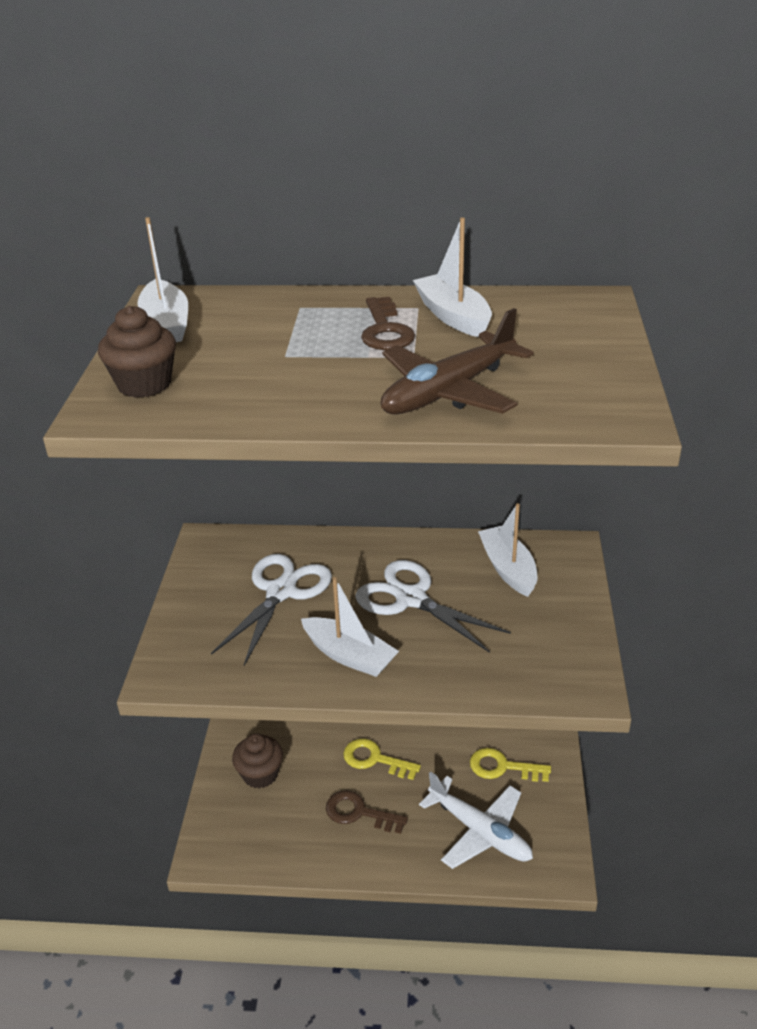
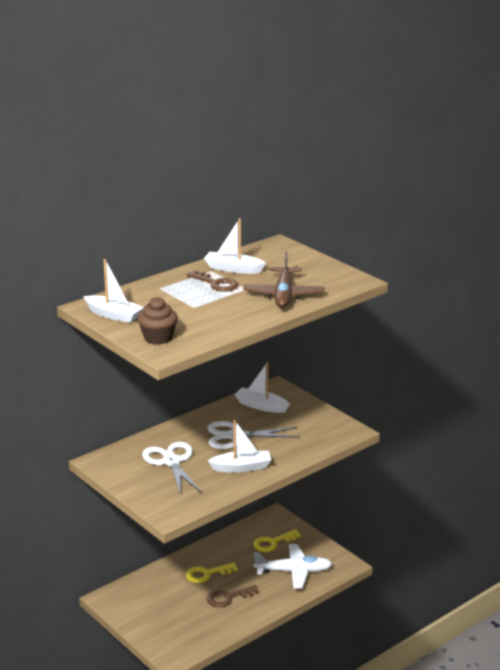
camera: 45 degrees left, 10 degrees down
brown cupcake [232,733,283,788] -> none

